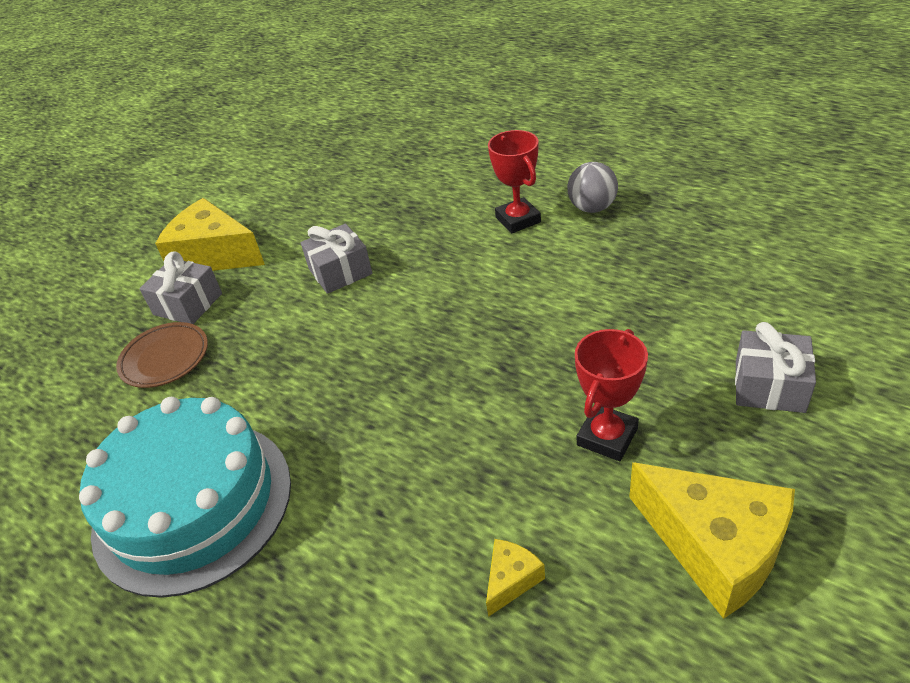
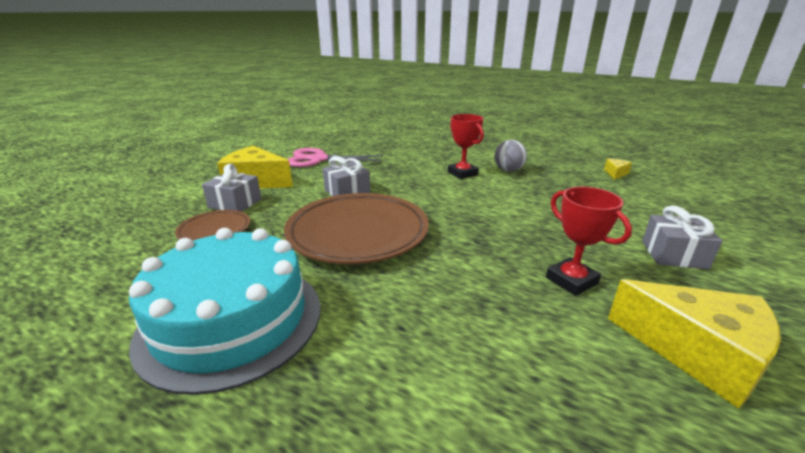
camera: 10 degrees left, 15 degrees down
yellow cheese [486,539,545,617] -> yellow cheese moved to [604,158,632,180]
red trophy [575,329,648,461] -> red trophy turned 60 degrees counterclockwise [546,187,632,296]
none -> brown plate [284,193,429,264]
none -> pink scissors [287,148,383,167]

